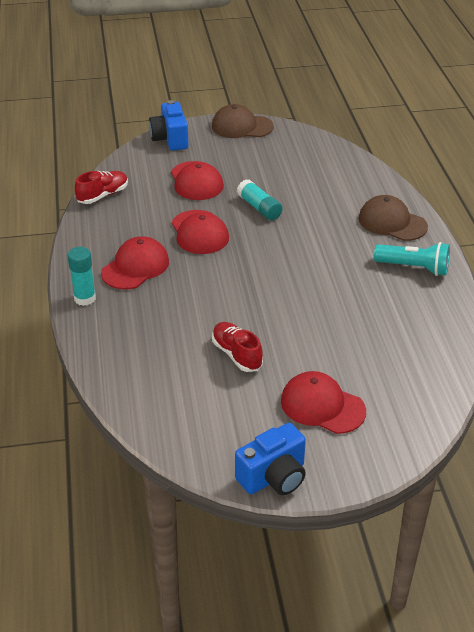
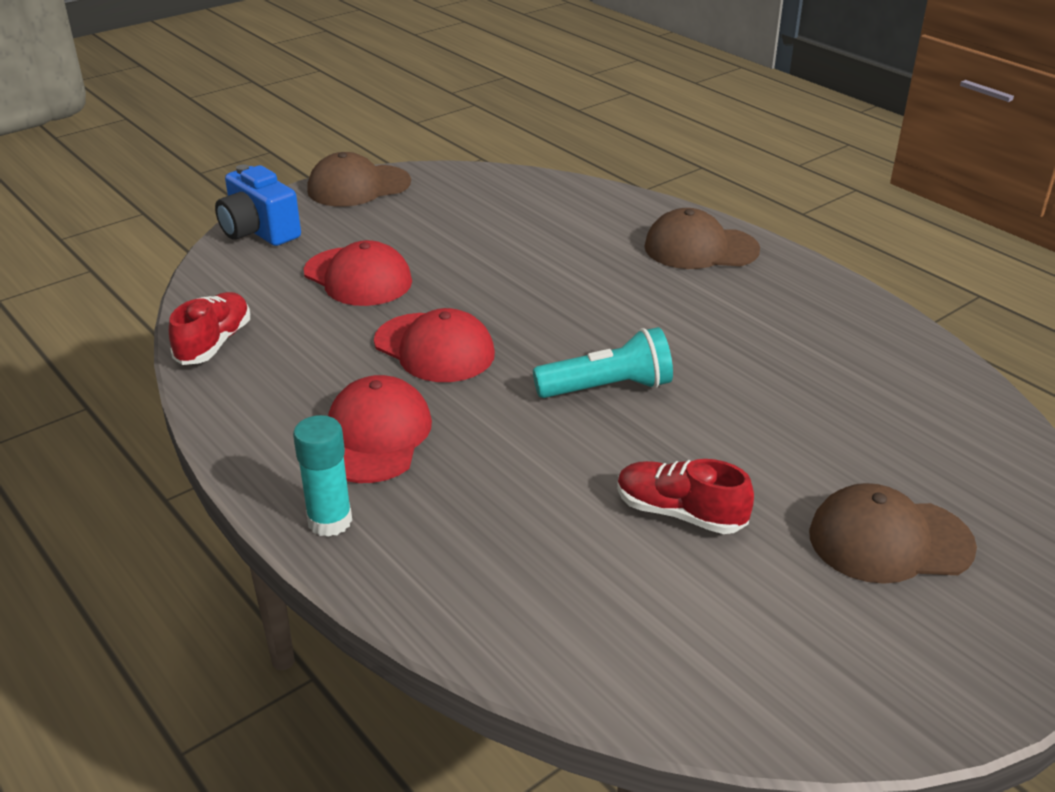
camera: 30 degrees left, 5 degrees down
blue camera [235,423,306,495] -> none
turquoise glue stick [237,179,283,220] -> none
red cap [281,371,366,434] -> brown cap [809,483,977,584]
turquoise flashlight [374,242,450,276] -> turquoise flashlight moved to [533,327,673,398]

